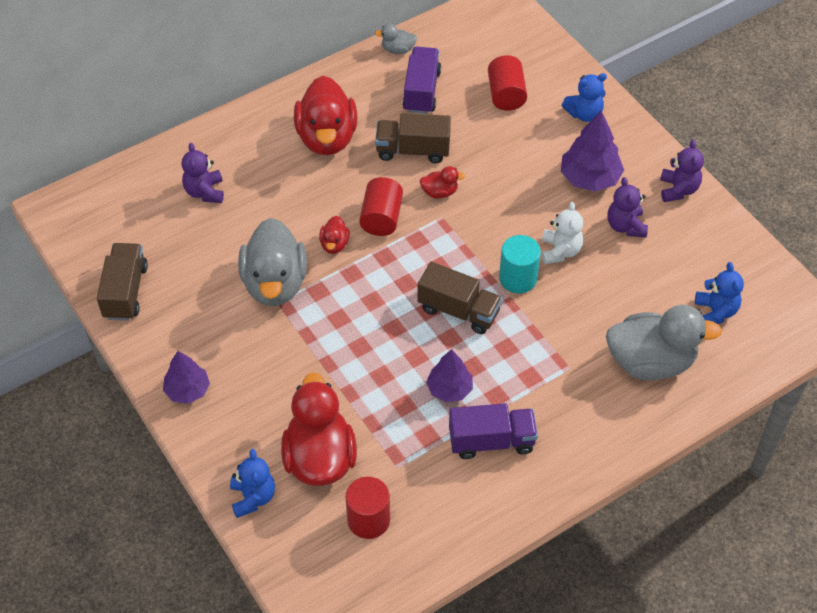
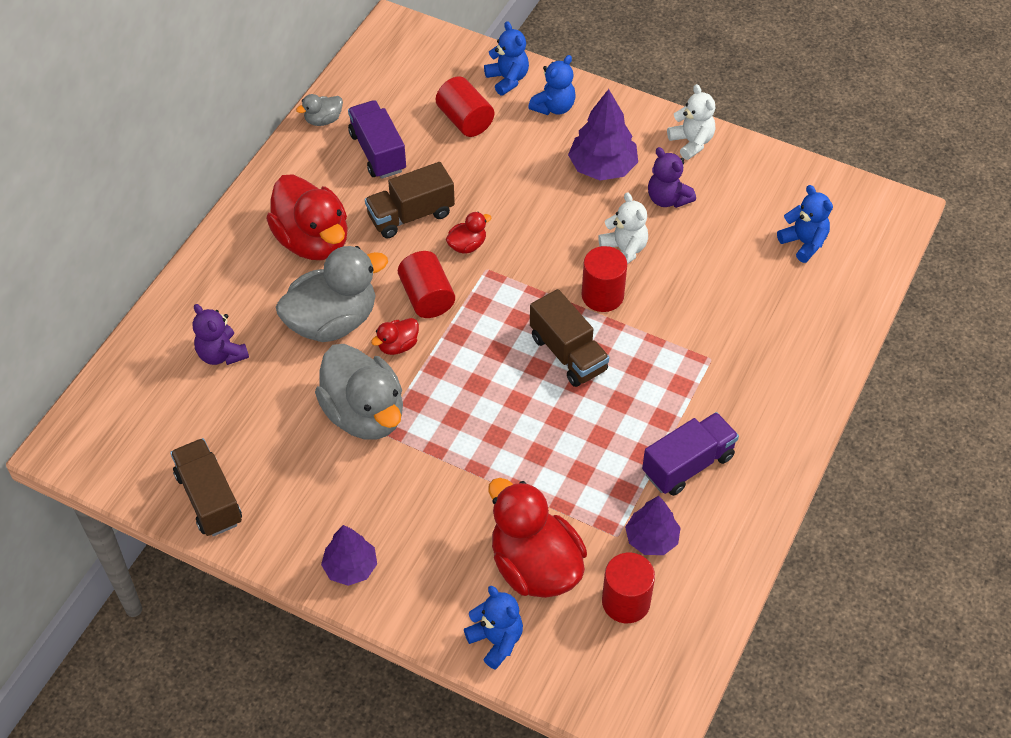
camera: 30 degrees left, 0 degrees up
red duck [319,216,350,254] -> red duck turned 75 degrees clockwise [371,318,419,355]
brown truck [417,262,502,334] -> brown truck turned 60 degrees clockwise [530,289,610,387]
purple tree [426,349,473,402] -> purple tree moved to [625,496,680,555]
turquoise cylinder [499,235,541,294] -> red cylinder [582,246,627,312]
grey duck [606,305,722,381] -> grey duck moved to [276,246,388,342]
purple teddy bear [660,140,704,202] -> white teddy bear [667,84,715,160]
none -> blue teddy bear [484,21,529,96]

